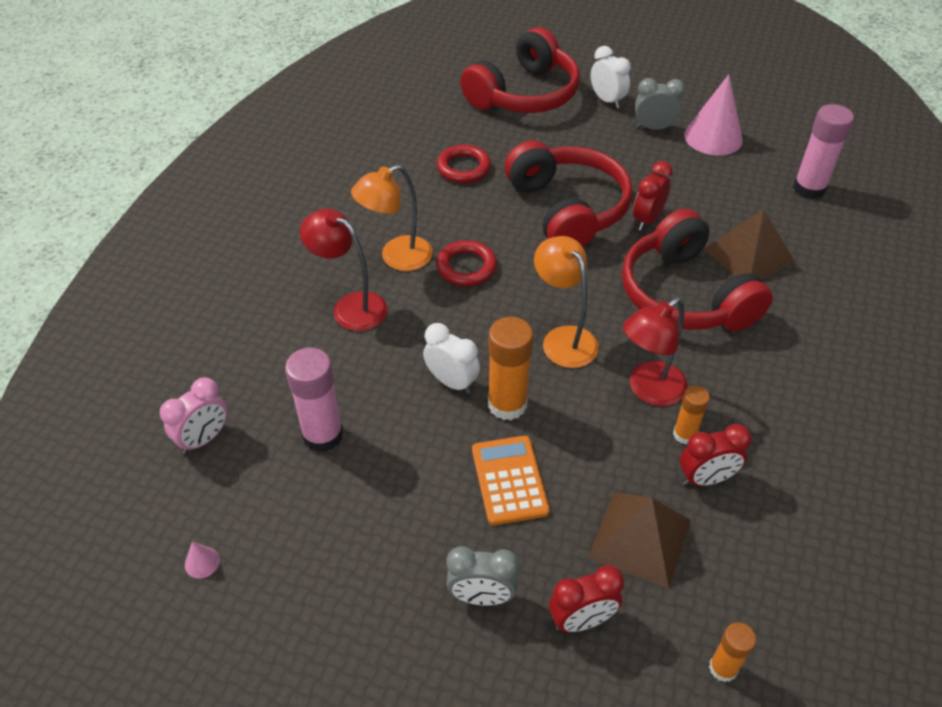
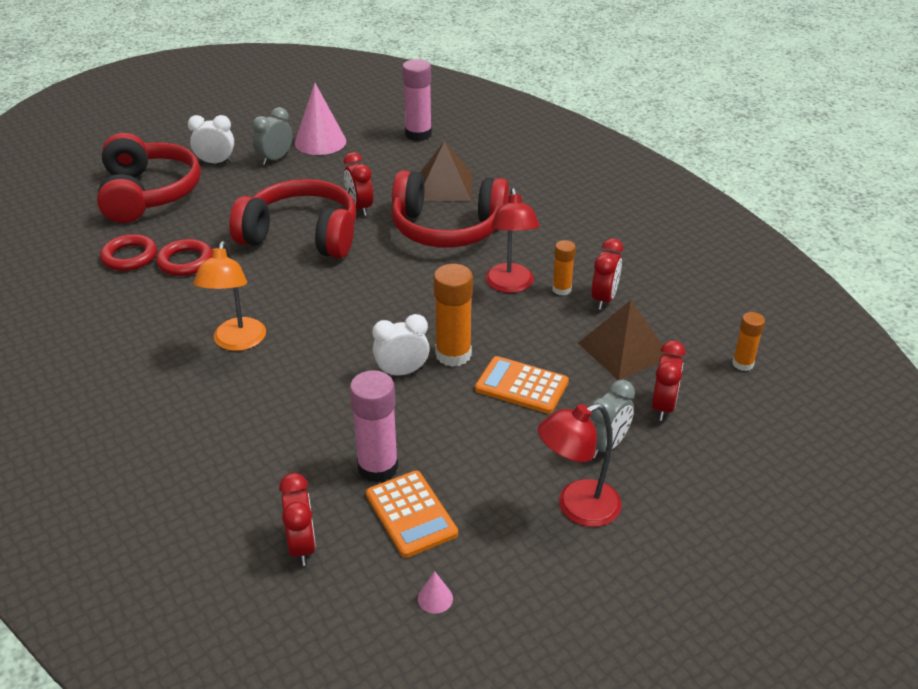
camera: 55 degrees left, 10 degrees down
pink clock [160,377,228,454] -> red clock [279,473,316,566]
red lamp [300,209,388,331] -> red lamp moved to [538,403,622,527]
red ring [436,240,497,286] -> red ring moved to [100,234,157,271]
orange lamp [534,236,599,368] -> none
none -> orange calculator [366,471,458,558]

